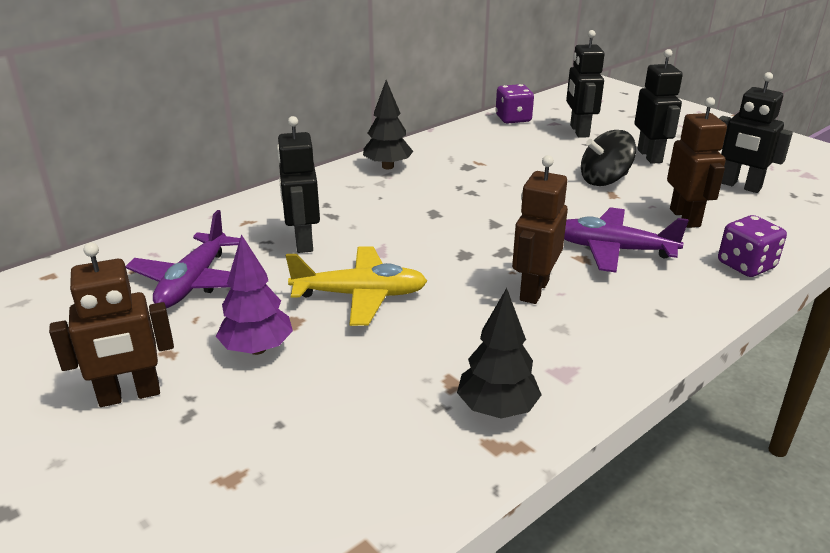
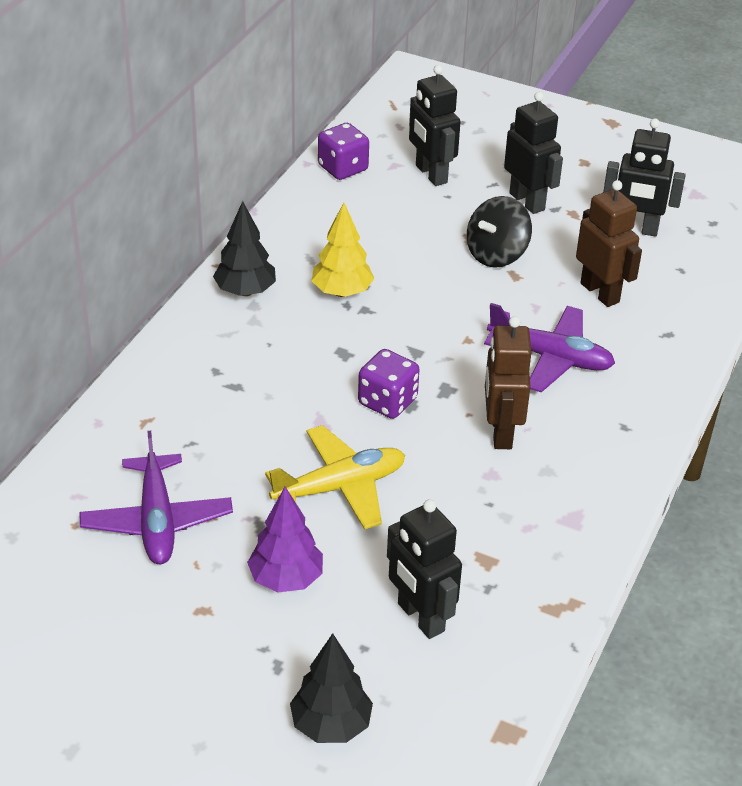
camera: 25 degrees left, 10 degrees up
brown robot [49,242,174,407] -> none
black robot [277,116,320,253] -> black robot moved to [387,499,462,639]
black tree [457,288,541,419] -> black tree moved to [290,633,373,743]
purple plane [564,207,689,273] -> purple plane turned 150 degrees counterclockwise [484,303,615,392]
purple dice [718,215,787,277] -> purple dice moved to [358,349,420,419]
none -> yellow tree [311,203,374,297]

